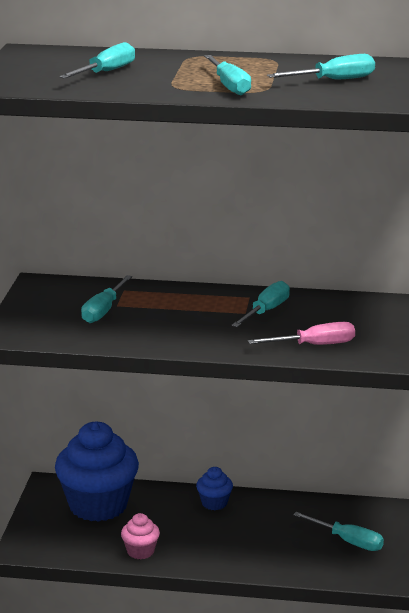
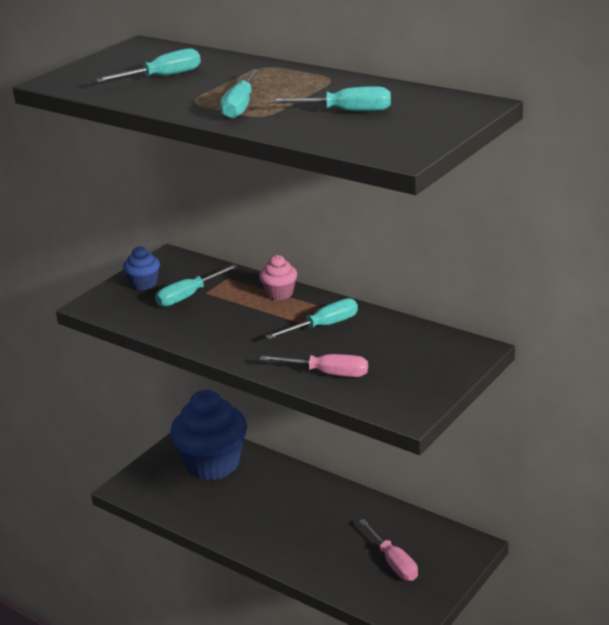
camera: 30 degrees right, 5 degrees up
pink cupcake [121,513,160,559] -> pink cupcake moved to [259,255,297,300]
blue cupcake [196,467,233,510] -> blue cupcake moved to [123,246,160,290]
turquoise screwdriver [293,512,384,551] -> pink screwdriver [359,519,418,581]

